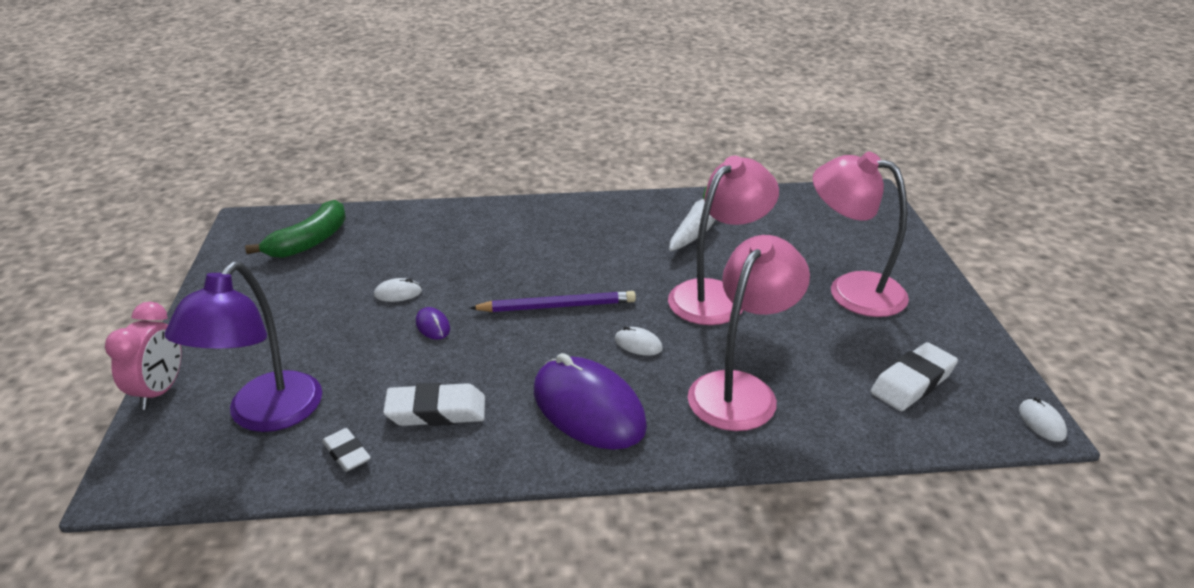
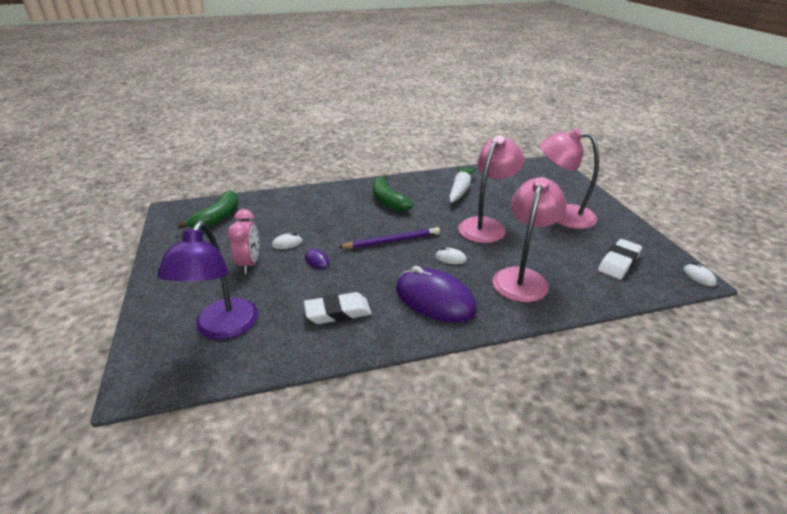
camera: 10 degrees left, 0 degrees up
pink clock [105,302,181,410] -> pink clock moved to [227,209,259,274]
white eraser [322,428,371,472] -> none
none -> green banana [373,175,413,212]

